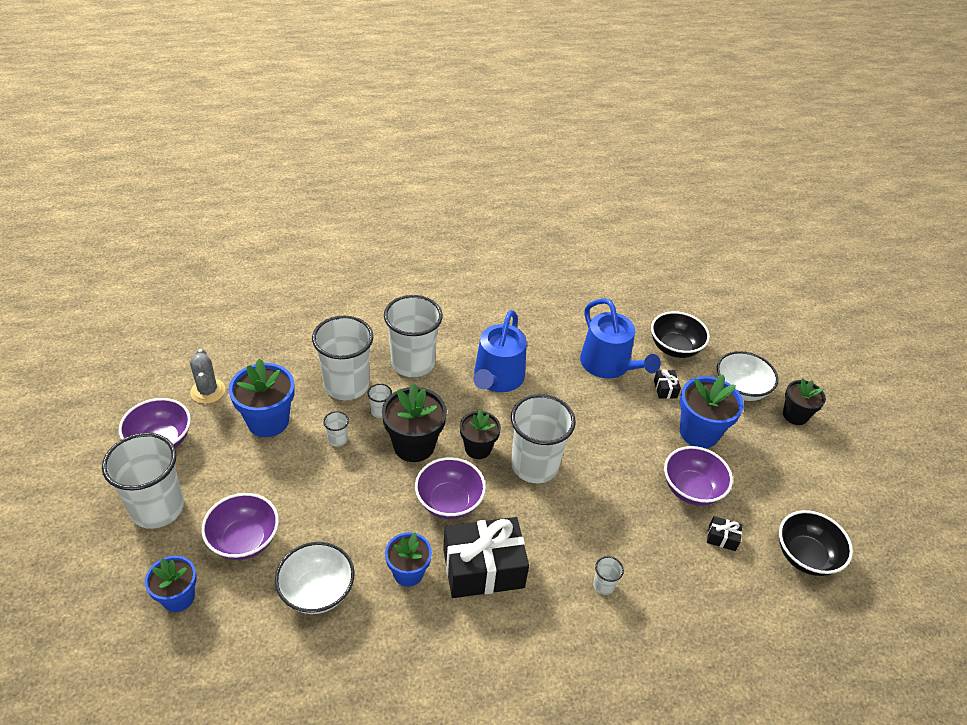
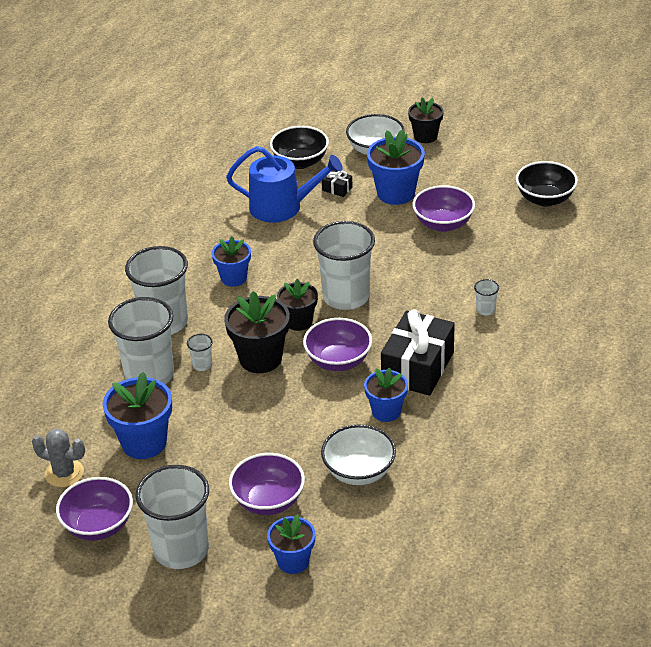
camera: 50 degrees left, 5 degrees down
white cup [323,411,349,447] -> none
blue watering can [474,310,527,392] -> blue flower pot [212,236,251,287]
black gift [707,516,742,551] -> none

